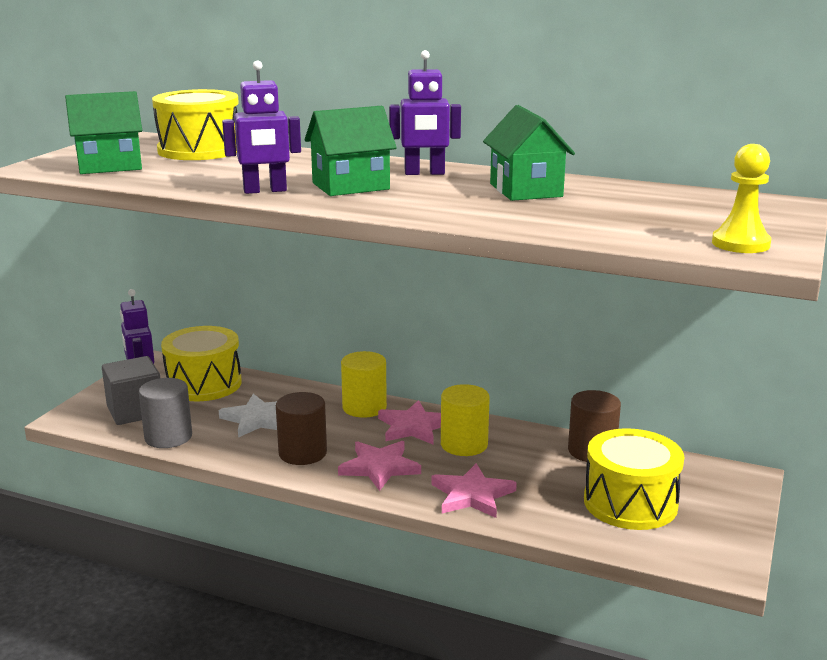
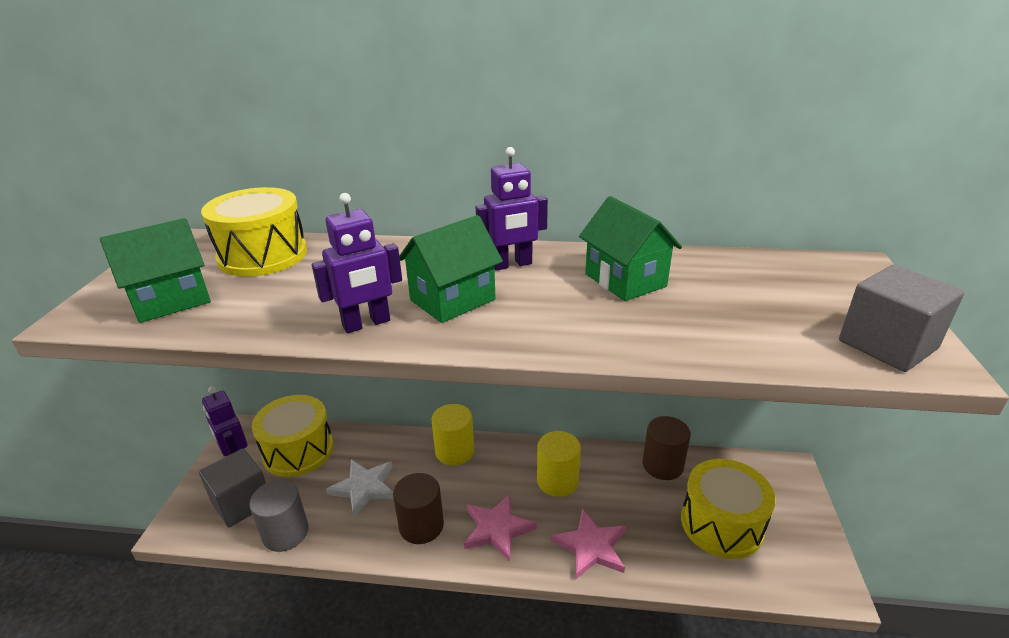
camera: 15 degrees left, 10 degrees up
pink star [378,400,441,445] -> none
yellow pawn [712,144,771,253] -> grey cube [839,265,964,372]

